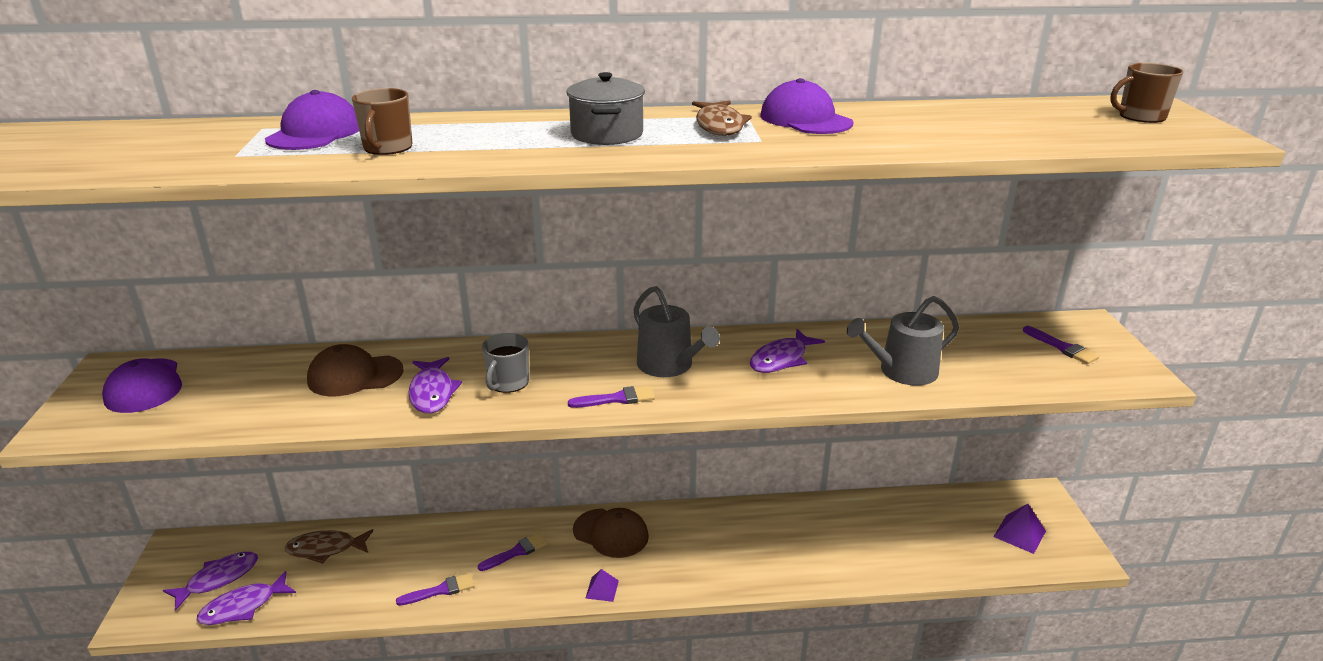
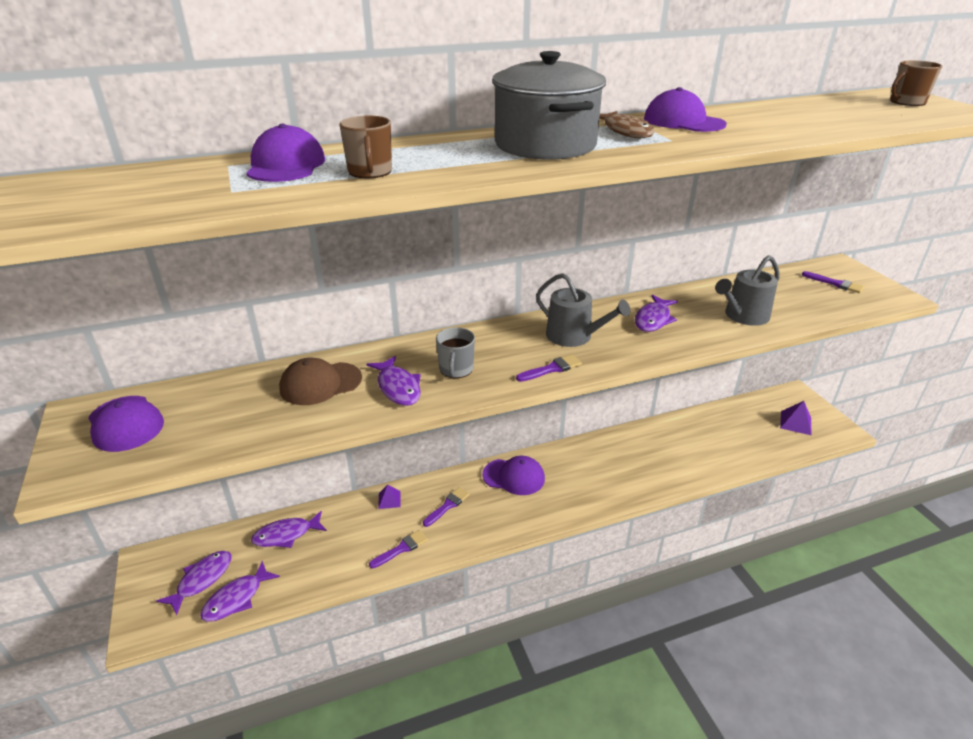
camera: 15 degrees left, 5 degrees up
brown fish [285,529,373,564] -> purple fish [251,511,327,548]
grey pot [566,72,645,145] -> grey pot [492,51,606,160], size x1.64
brown cap [573,508,649,558] -> purple cap [482,456,545,495]
purple pyramid [585,569,619,602] -> purple pyramid moved to [378,485,401,509]

